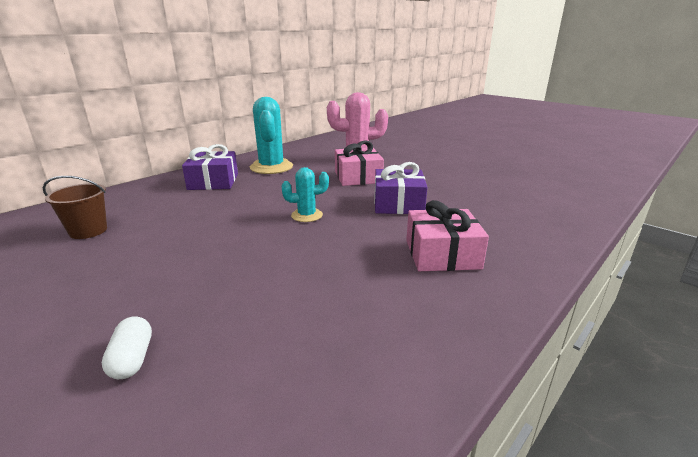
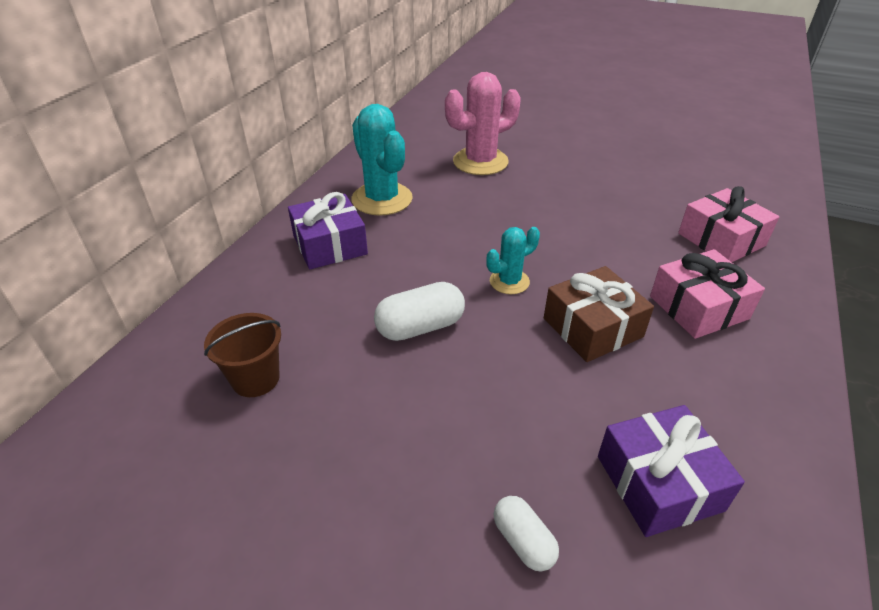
camera: 20 degrees left, 15 degrees up
pink gift [335,140,384,186] -> pink gift moved to [678,186,779,262]
purple gift [374,162,427,214] -> purple gift moved to [598,405,745,537]
none -> white capsule [374,282,465,341]
none -> brown gift [544,266,654,362]

